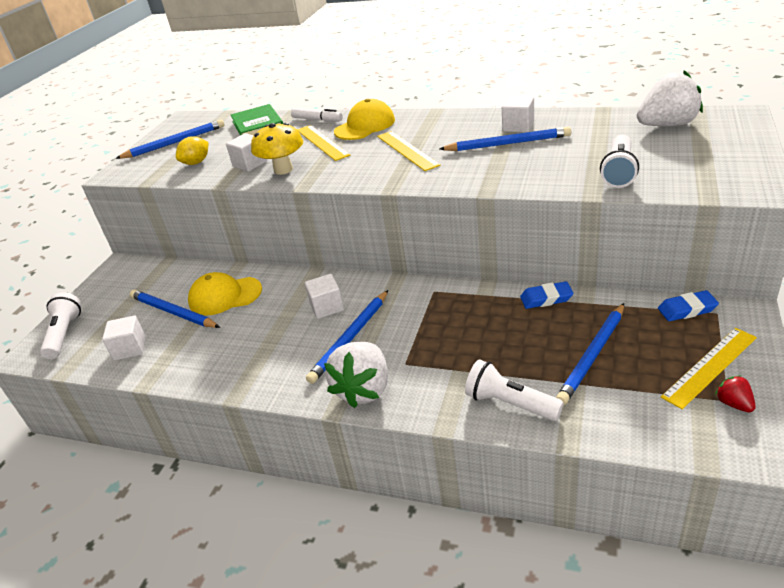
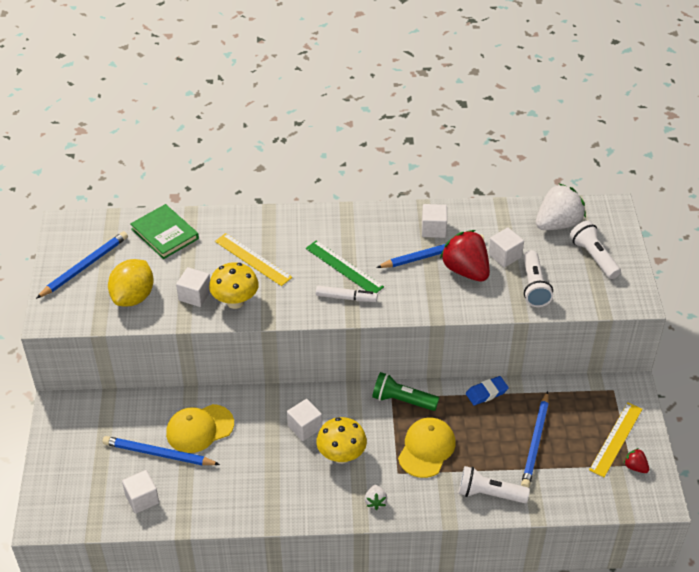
camera: 25 degrees left, 10 degrees up
white flashlight [40,292,81,359] -> white flashlight moved to [570,221,621,279]
yellow lemon [176,136,208,165] -> yellow lemon [108,259,154,307], size x1.59
white marker [291,108,343,121] -> white marker moved to [316,286,378,302]
blue pencil [306,290,388,384] -> yellow mushroom [316,417,367,464]
white strawberry [324,342,388,408] -> white strawberry [365,485,387,510], size x0.46
yellow cap [334,99,395,140] -> yellow cap moved to [398,418,456,478]
yellow ruler [377,131,440,171] -> green ruler [306,240,384,293]
blue eraser [658,290,719,321] -> none
none -> green flashlight [372,372,439,411]
none -> red strawberry [440,230,490,282]
none -> white cube [488,227,524,268]

